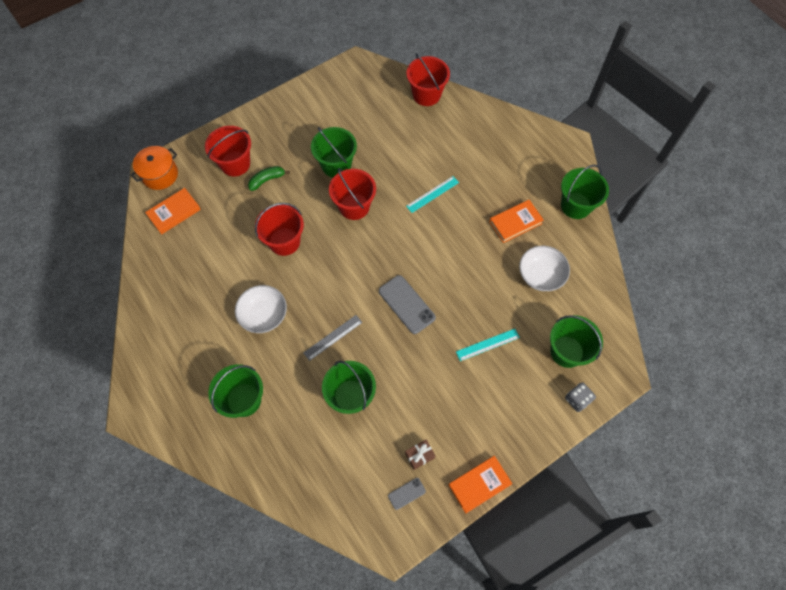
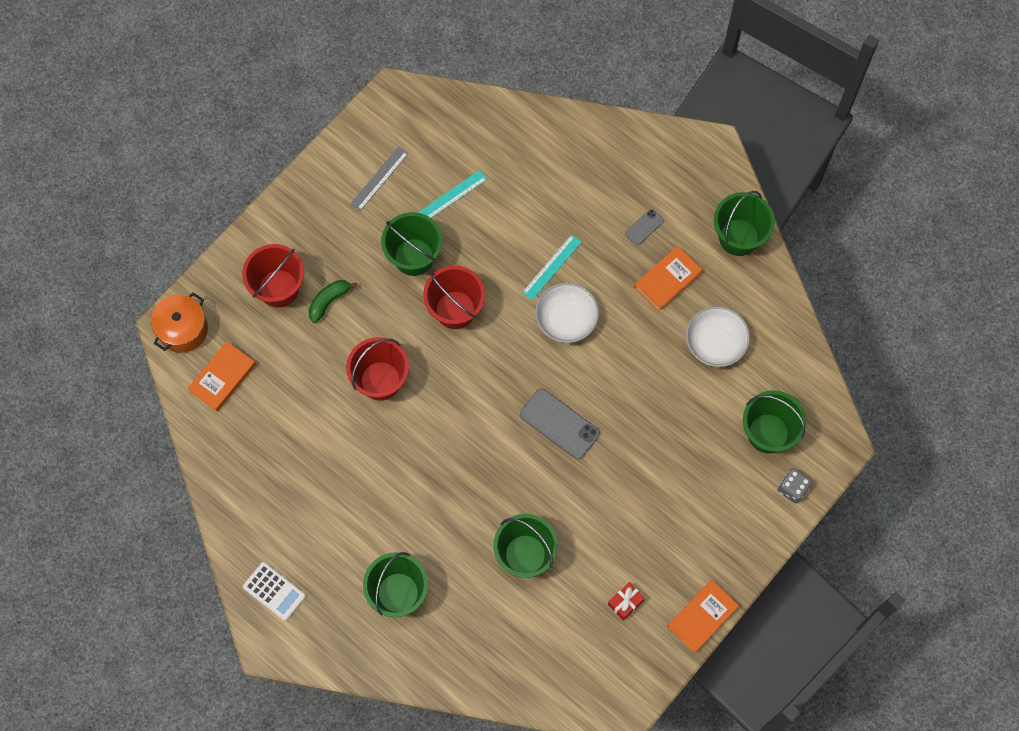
camera: 15 degrees left, 5 degrees up
white bowl [235,285,287,333] -> white bowl moved to [535,283,599,343]
grey ruler [303,315,362,361] -> grey ruler moved to [350,146,409,211]
grey phone [388,478,426,510] -> grey phone moved to [625,209,664,246]
brown gift [405,440,435,470] -> red gift [608,582,645,620]
red bucket [407,53,450,106] -> none
turquoise ruler [456,329,520,361] -> turquoise ruler moved to [418,170,487,218]
none -> white calculator [243,562,306,621]

